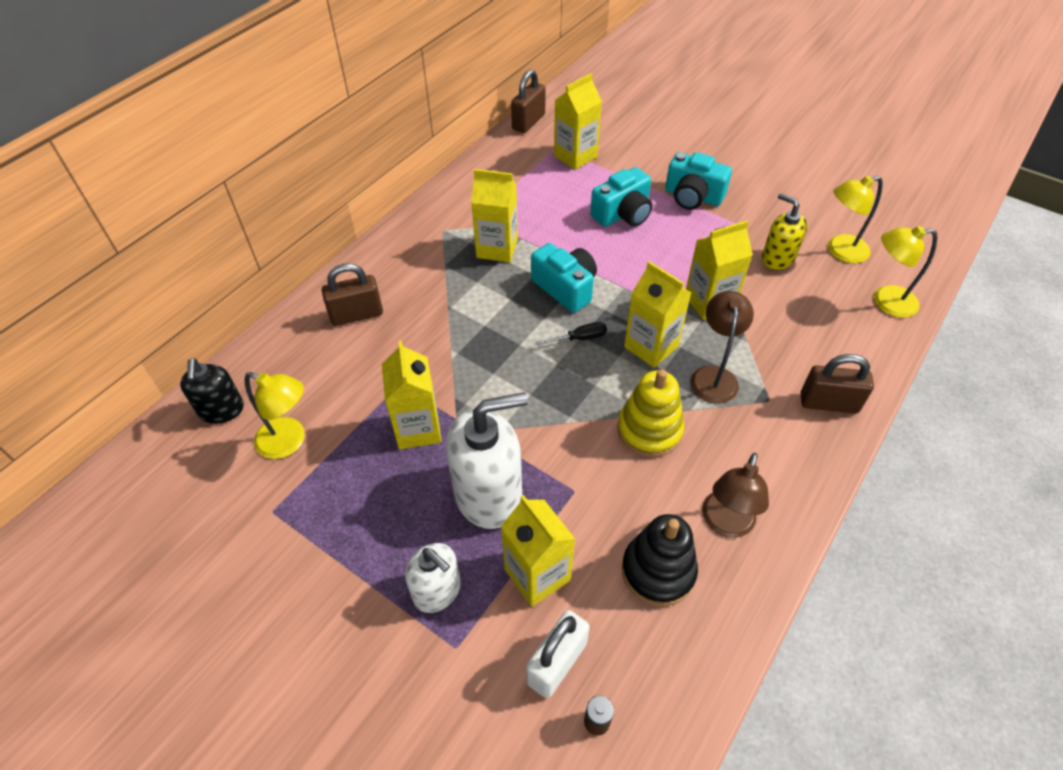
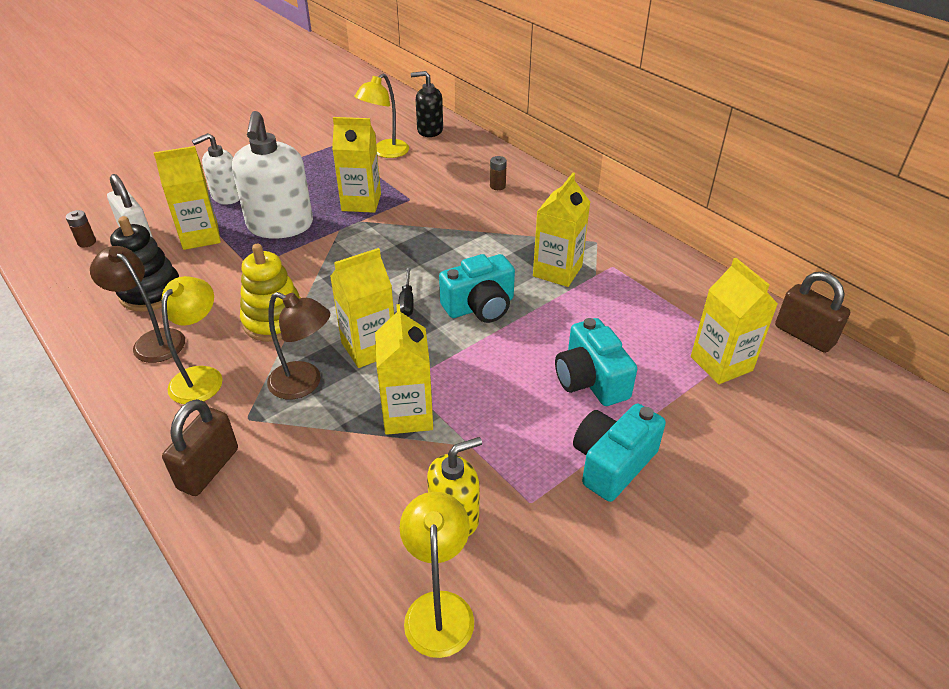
camera: 105 degrees right, 10 degrees down
brown padlock [322,263,383,326] -> brown battery [490,156,507,190]
yellow lamp [874,226,937,318] -> yellow lamp moved to [162,276,223,404]

